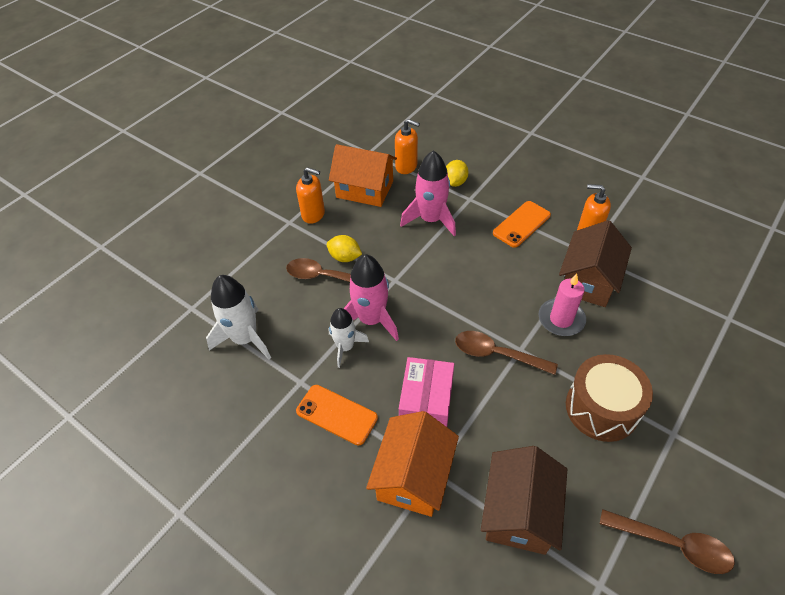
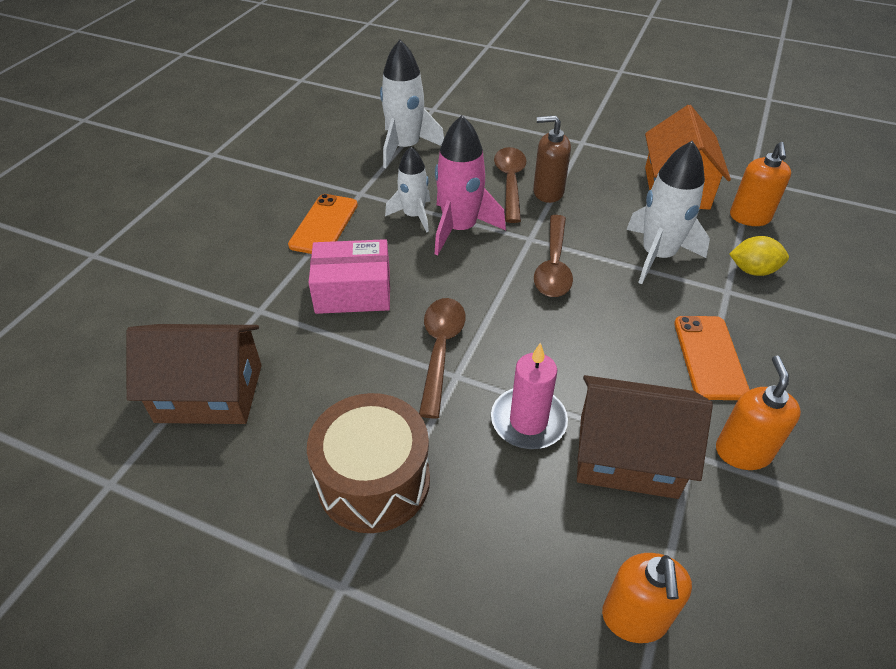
camera: 75 degrees right, 5 degrees down
orange soap dispenser [296,167,325,224] -> orange soap dispenser moved to [602,553,692,643]
yellow lemon [327,235,362,262] -> brown soap dispenser [533,115,571,203]
orange house [366,411,459,517] -> none
pink rocket [400,150,456,236] -> white rocket [626,141,710,284]
orange phone [493,201,551,248] -> orange phone turned 60 degrees clockwise [674,316,750,400]
brown spoon [600,509,735,574] -> brown spoon moved to [534,215,573,297]

